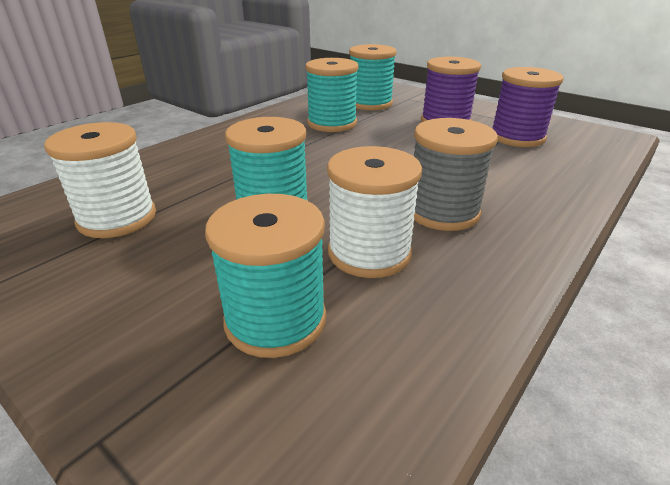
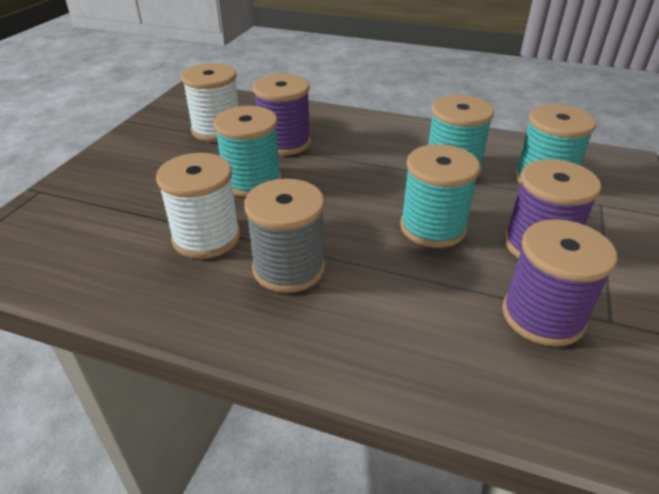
camera: 70 degrees right, 5 degrees up
turquoise spool [205,194,326,358] -> turquoise spool moved to [400,144,480,248]
none -> purple spool [253,74,311,155]

